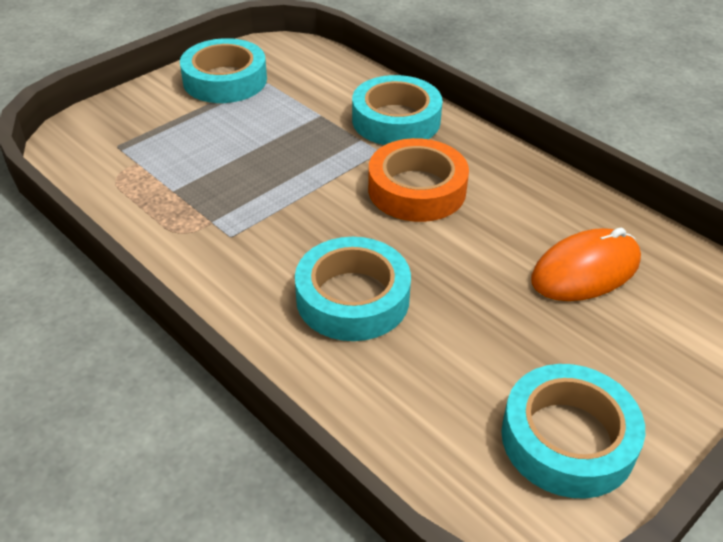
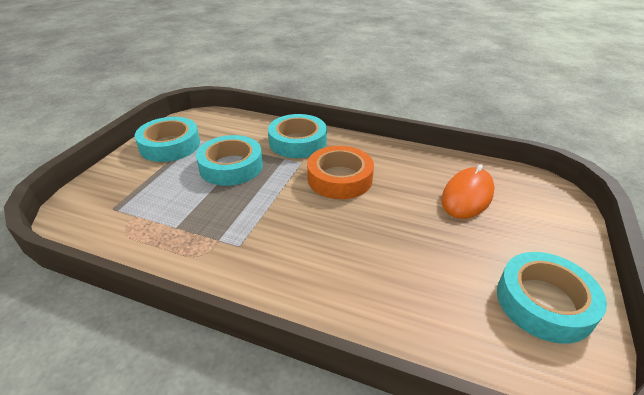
camera: 25 degrees left, 5 degrees down
turquoise tape [295,237,411,341] -> turquoise tape moved to [196,135,263,186]

